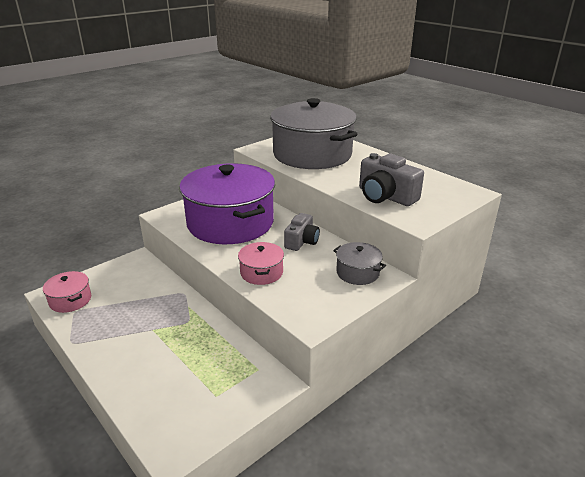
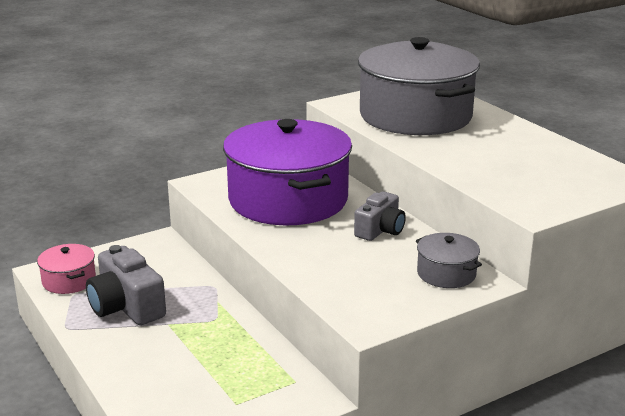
camera: 10 degrees right, 5 degrees down
pink pot [238,242,284,285] -> none
grey camera [359,153,424,206] -> grey camera moved to [86,245,166,325]

